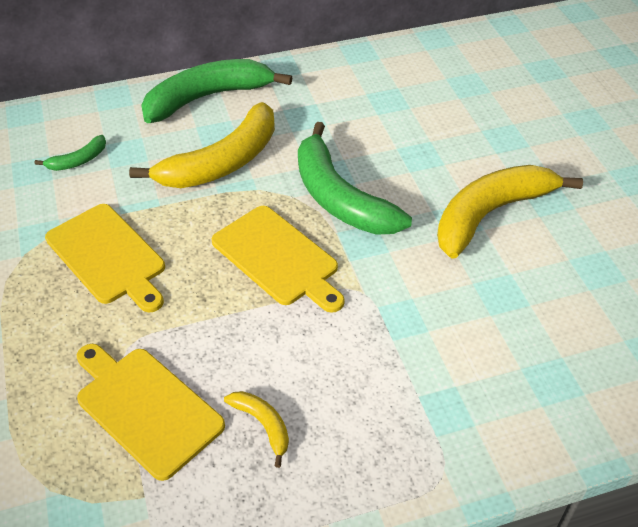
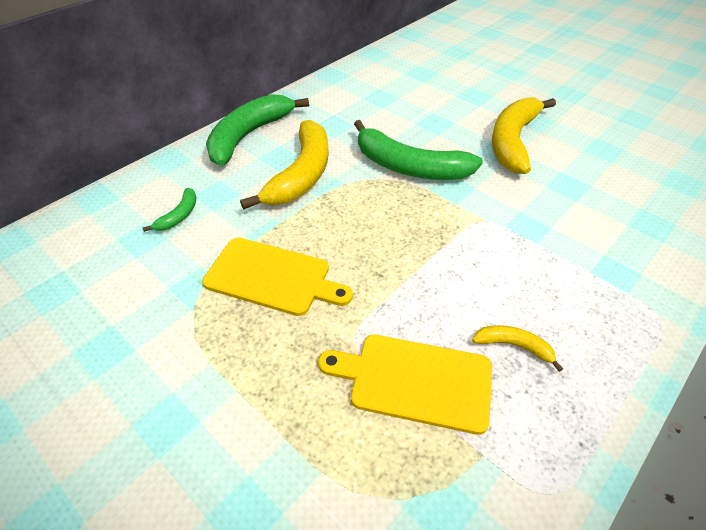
camera: 30 degrees left, 0 degrees up
yellow cutting board [212,206,345,313] -> none

